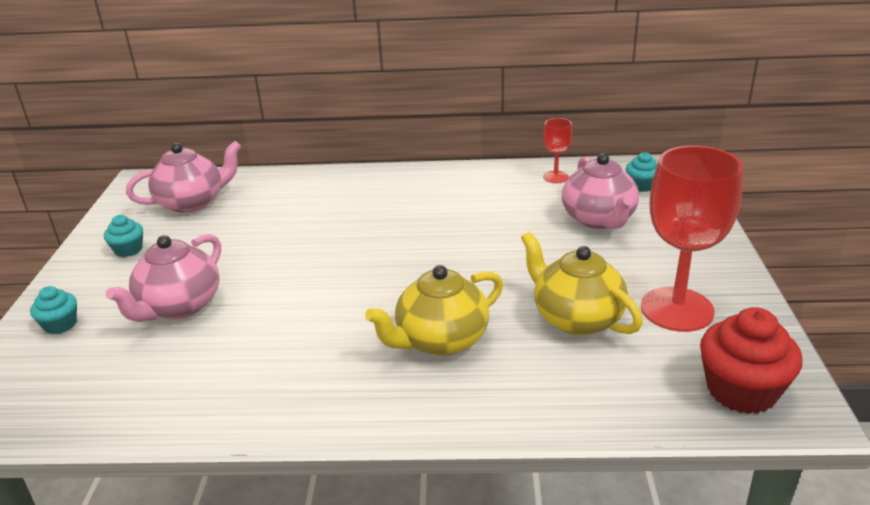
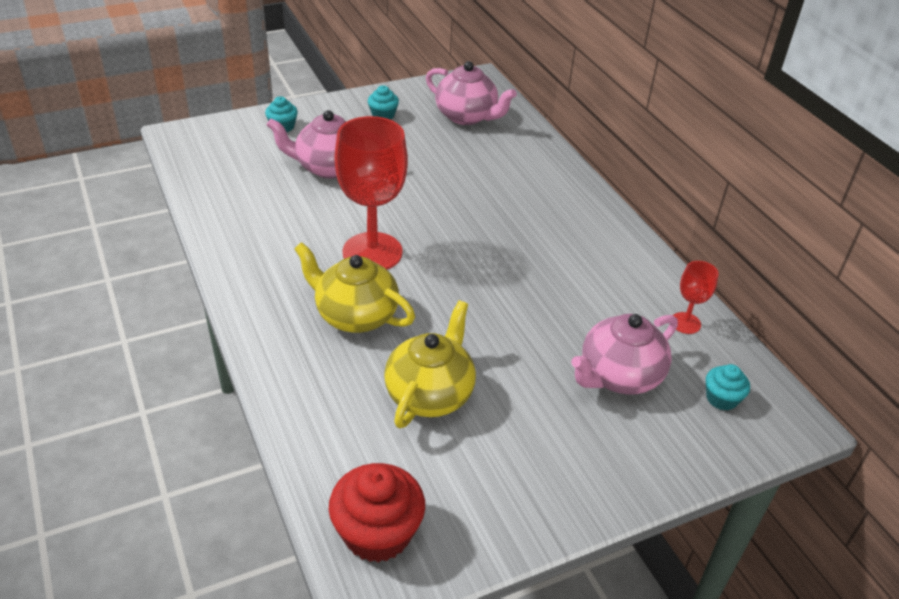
camera: 60 degrees right, 10 degrees up
red goblet [641,146,743,332] -> red goblet moved to [335,116,408,269]

